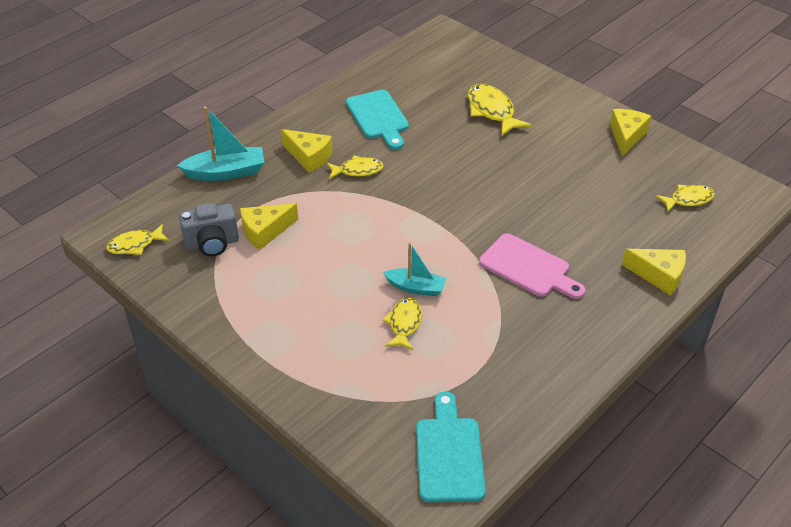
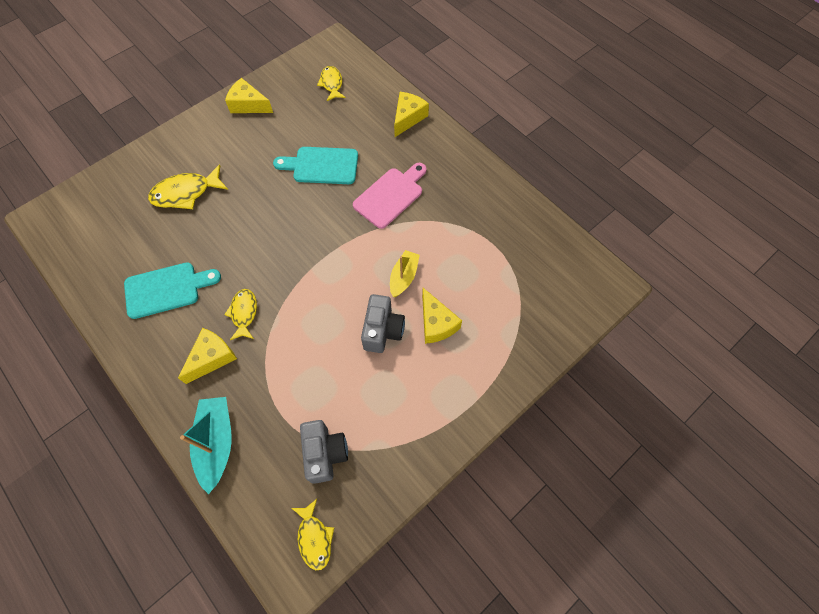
camera: 85 degrees left, 20 degrees up
yellow cheese [240,203,298,250] -> yellow cheese moved to [422,288,462,344]
yellow fish [382,298,422,350] -> none
turquoise boat [383,242,446,296] -> yellow boat [390,250,420,297]
turquoise cutting board [416,391,486,503] -> turquoise cutting board moved to [273,147,358,184]
none -> grey camera [361,294,405,353]

